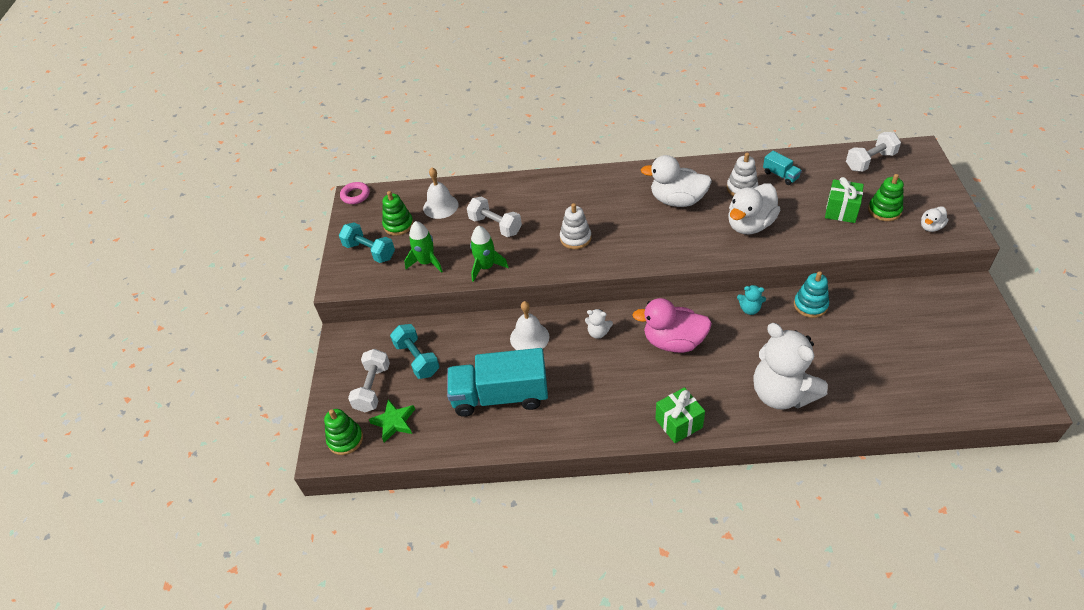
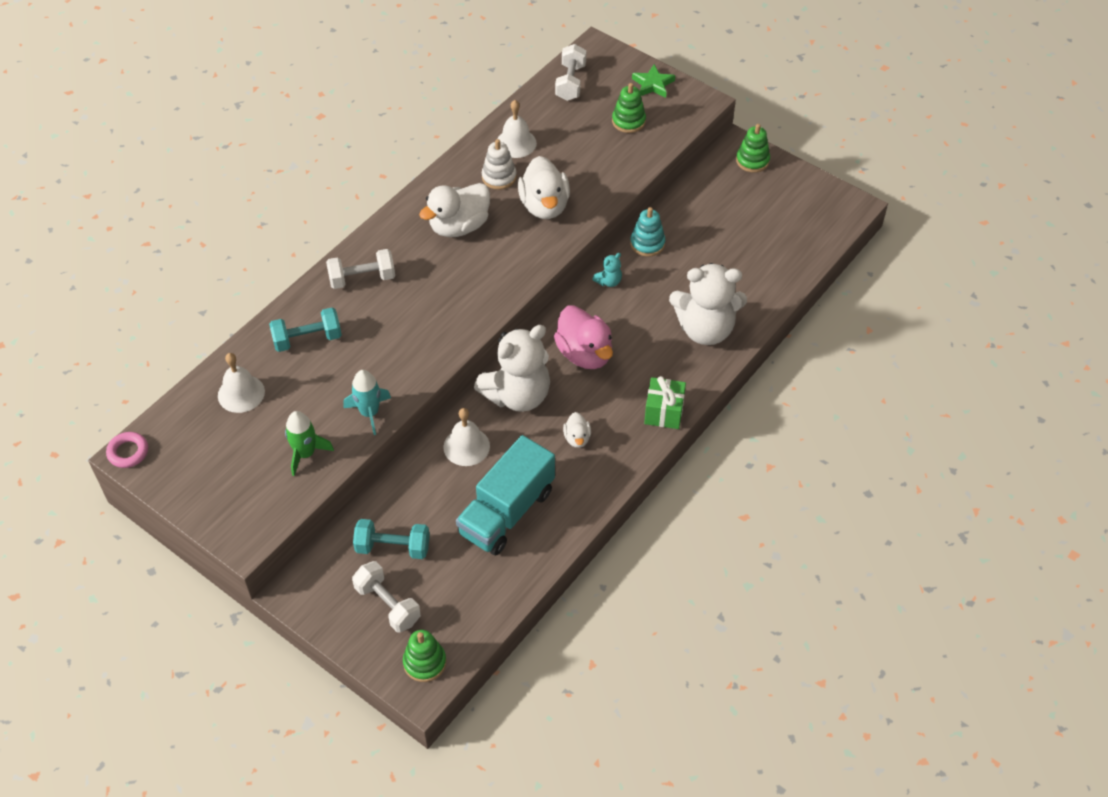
camera: 55 degrees left, 5 degrees up
turquoise dumbbell [339,222,395,263] -> turquoise dumbbell moved to [269,308,342,352]
green star [369,399,415,442] -> green star moved to [632,64,675,98]
green stacking toy [382,191,413,236] -> green stacking toy moved to [736,124,770,173]
white dumbbell [467,197,522,237] -> white dumbbell moved to [326,249,395,289]
green rocket [470,225,509,282] -> turquoise rocket [343,370,391,435]
white stacking toy [560,203,591,249] -> none
white teddy bear [585,309,613,339] -> white teddy bear [474,325,550,412], size x2.46
pink duck [633,298,712,353] -> pink duck turned 75 degrees counterclockwise [554,305,613,369]
turquoise truck [763,151,802,185] -> white bell [497,100,537,158]
green gift [825,177,864,223] -> none
white duck [921,206,949,232] -> white duck moved to [563,412,591,448]

